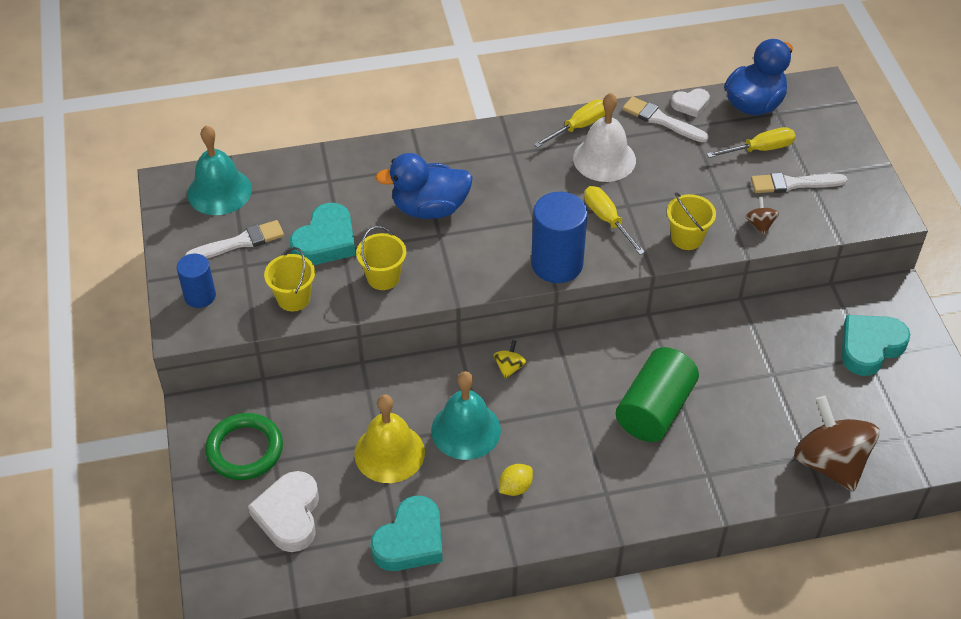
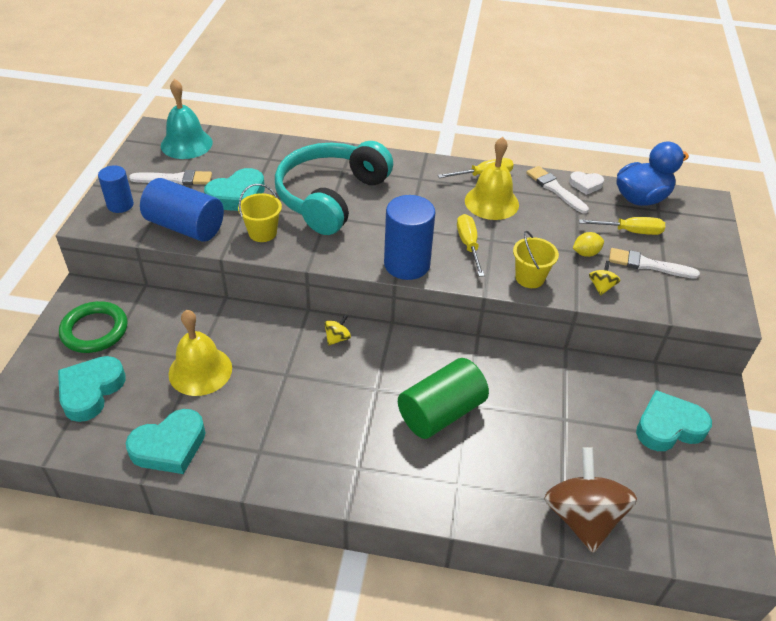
camera: 20 degrees right, 5 degrees down
white heart [248,471,319,552] -> turquoise heart [58,356,126,422]
yellow bucket [264,247,315,311] -> blue cylinder [140,178,224,242]
blue duck [375,153,473,219] -> turquoise headphones [275,141,393,235]
turquoise bell [431,371,501,460] -> none
yellow lemon [499,464,533,496] -> yellow lemon moved to [573,232,604,257]
white bell [573,93,636,182] -> yellow bell [465,137,519,220]
brown spinning top [745,197,779,235] -> yellow spinning top [589,261,620,296]

